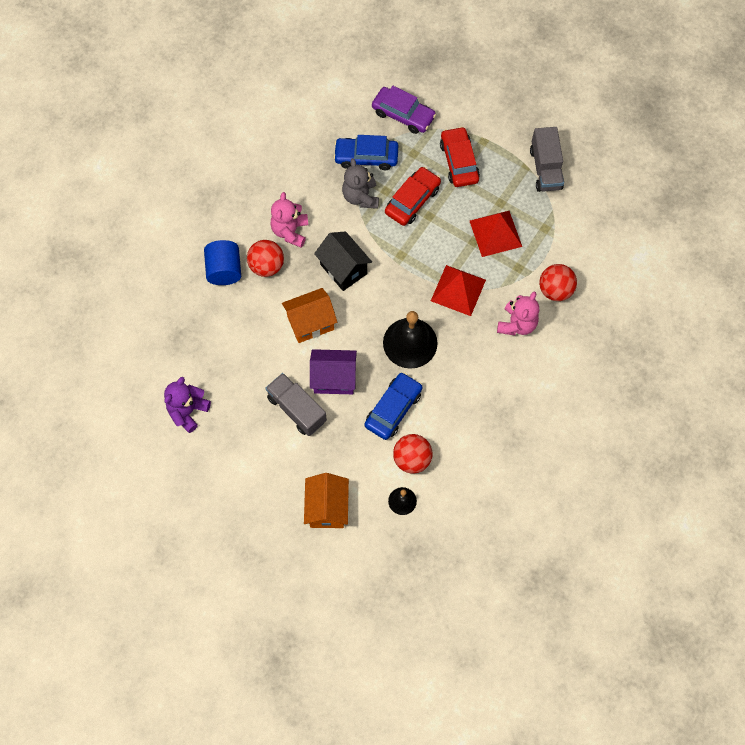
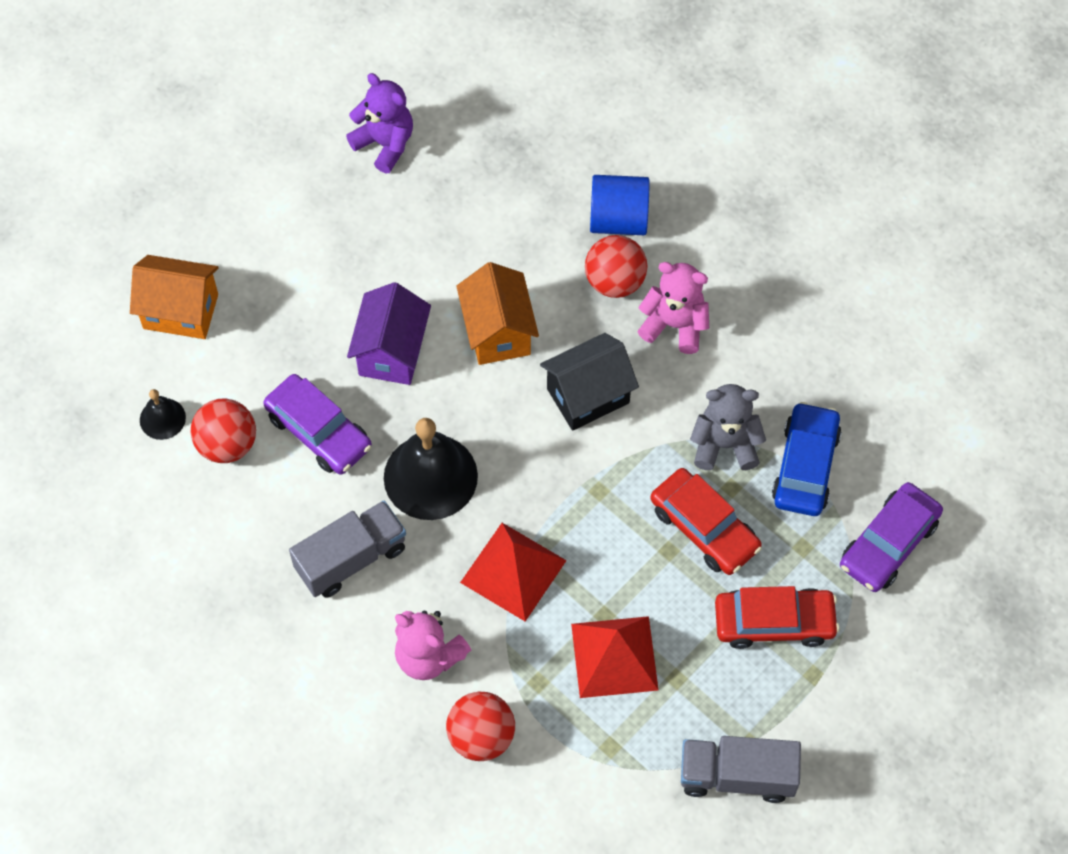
camera: 100 degrees right, 5 degrees down
grey truck [265,373,327,436] -> grey truck moved to [289,501,406,598]
blue car [365,372,423,440] -> purple car [263,374,372,475]

